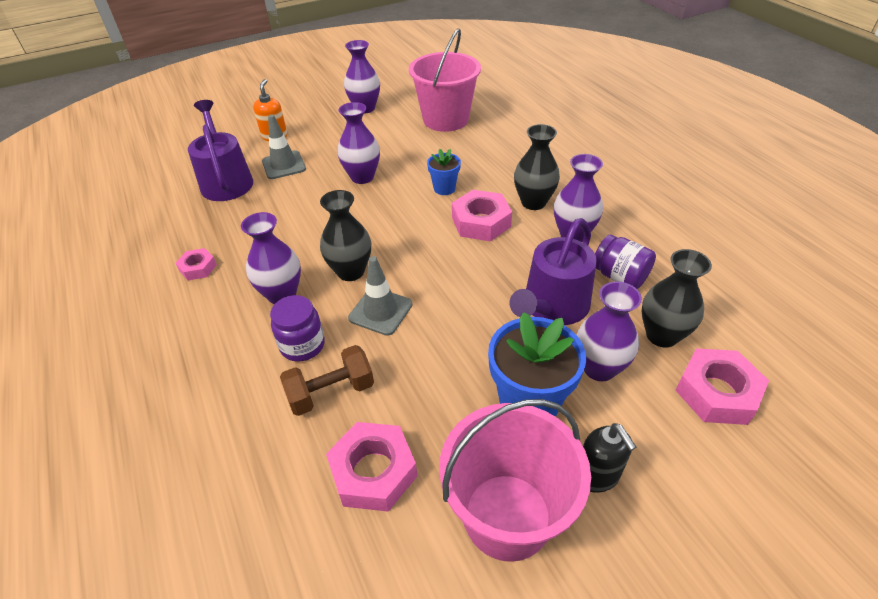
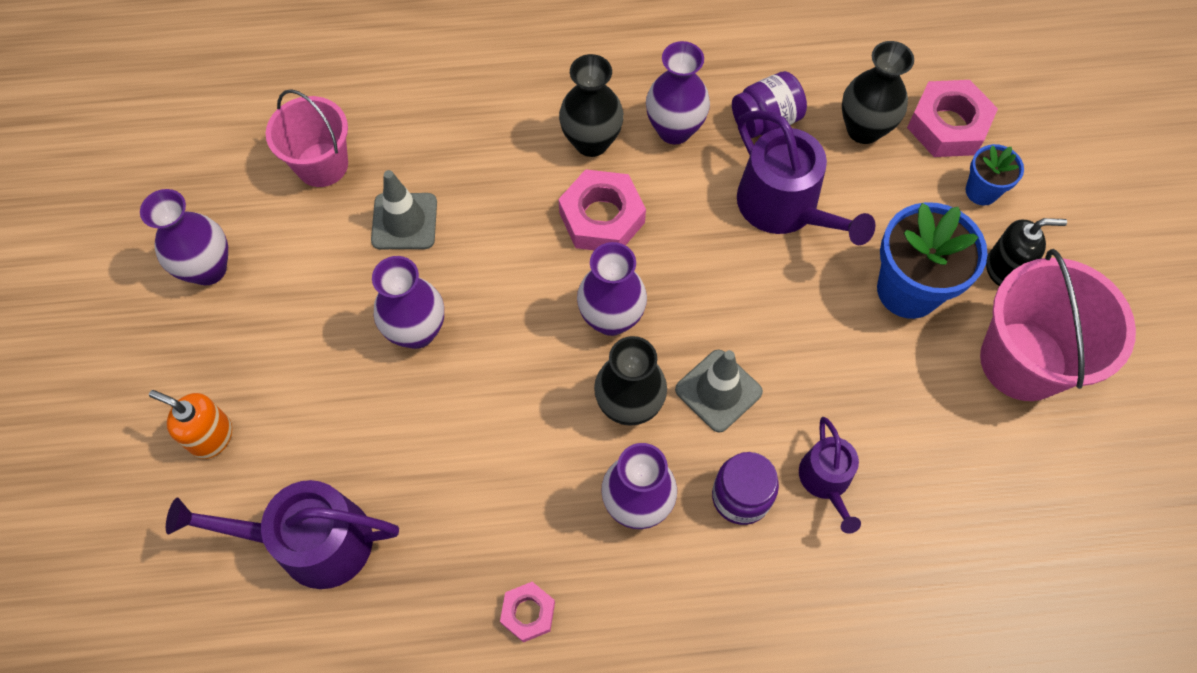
camera: 70 degrees left, 20 degrees up
grey traffic cone [262,115,306,179] -> grey traffic cone moved to [371,170,437,249]
brown dumbbell [280,345,374,416] -> purple watering can [799,417,861,534]
pink nut [326,422,417,512] -> none
pink bucket [409,28,481,132] -> pink bucket [266,89,348,187], size x0.66
blue flower pot [427,149,461,195] -> blue flower pot moved to [966,144,1024,205]
purple vase [577,281,642,381] -> purple vase moved to [577,242,647,336]

